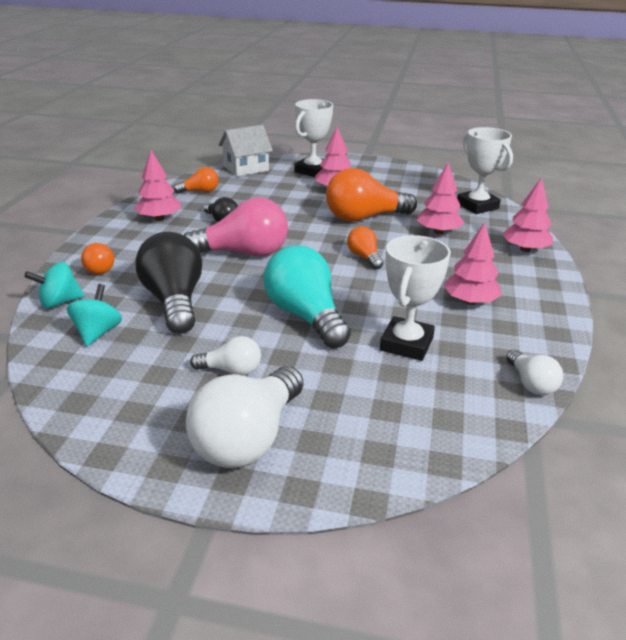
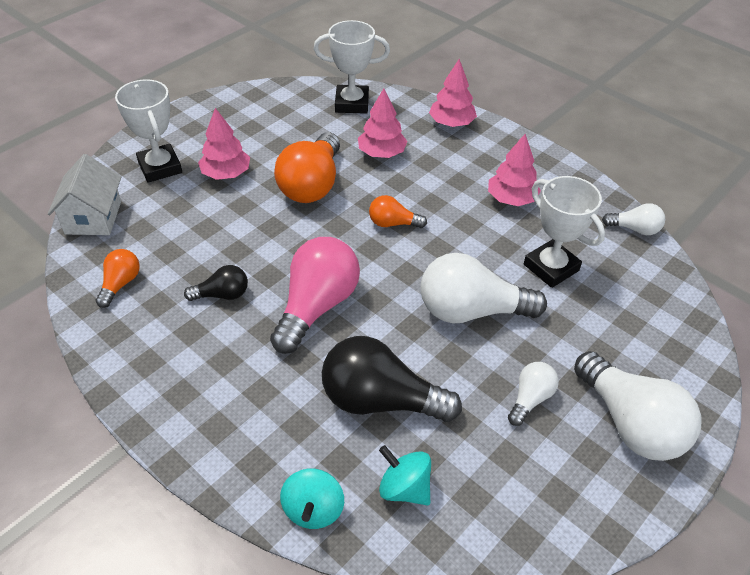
camera: 60 degrees left, 15 degrees up
orange light bulb [81,243,114,274] -> none
pink tree [134,150,181,221] -> none
turquoise light bulb [264,245,351,348] -> white light bulb [420,253,547,323]

